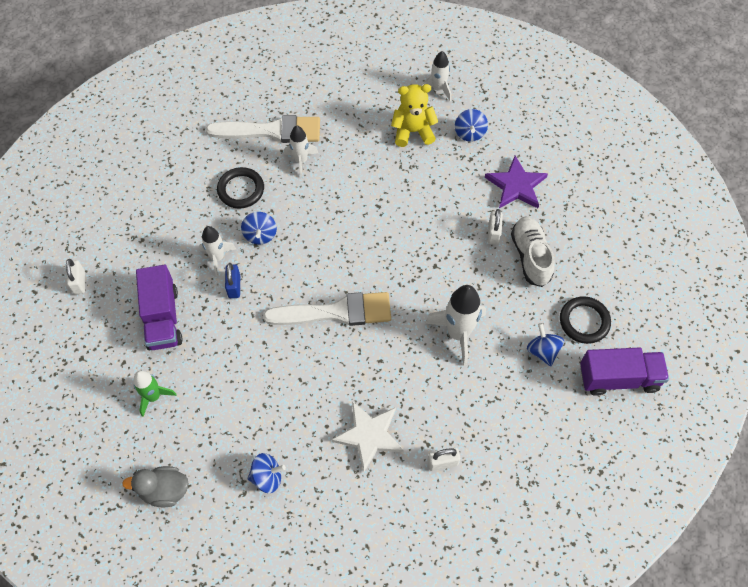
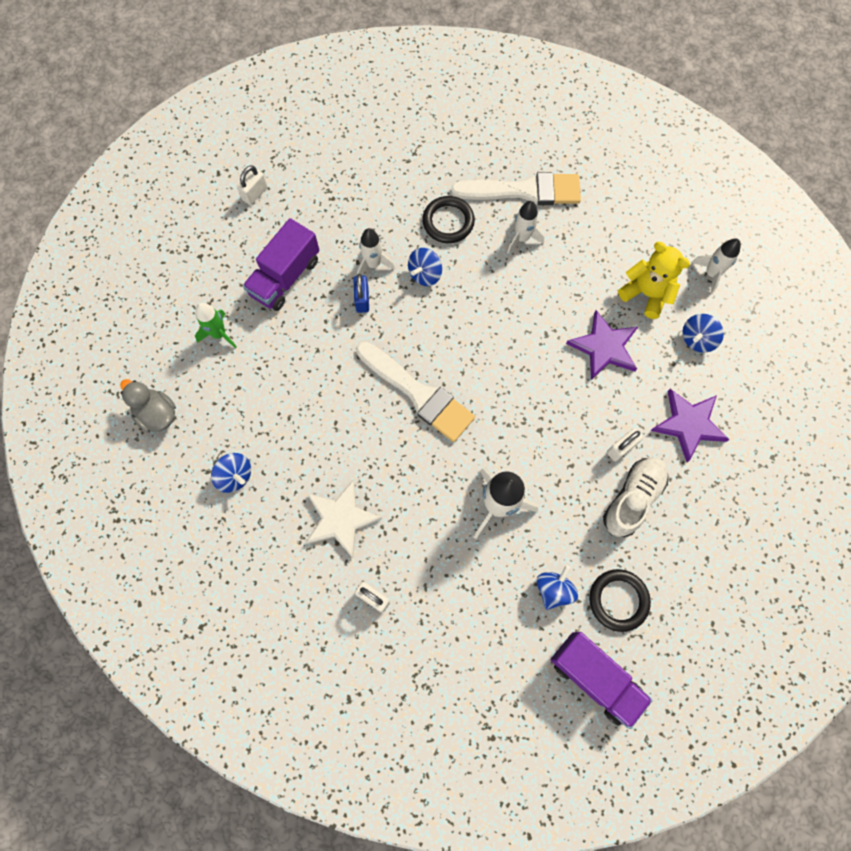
camera: 45 degrees right, 10 degrees up
white brush [206,115,320,143] -> white brush turned 45 degrees counterclockwise [451,172,581,205]
blue padlock [225,263,240,298] -> blue padlock turned 45 degrees counterclockwise [353,274,369,313]
none -> purple star [566,310,638,380]

